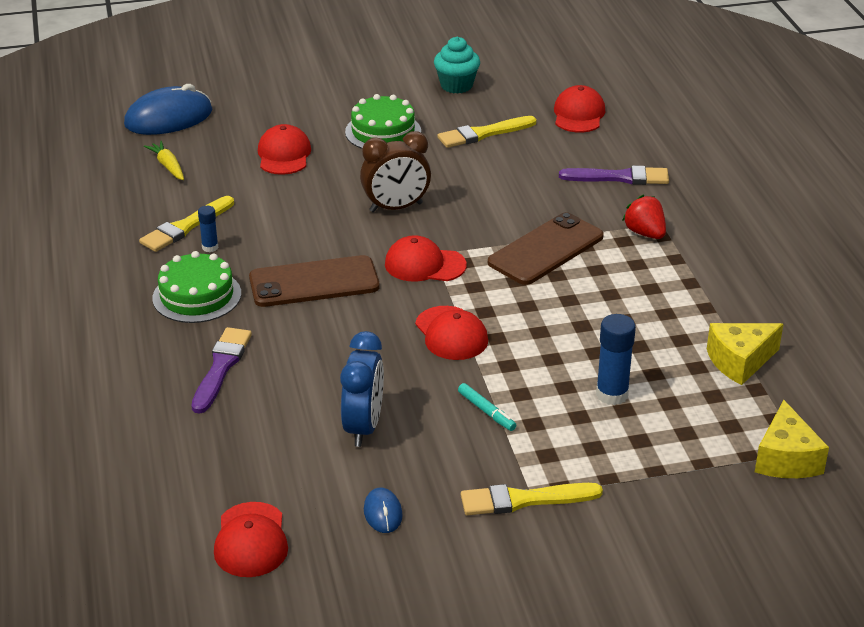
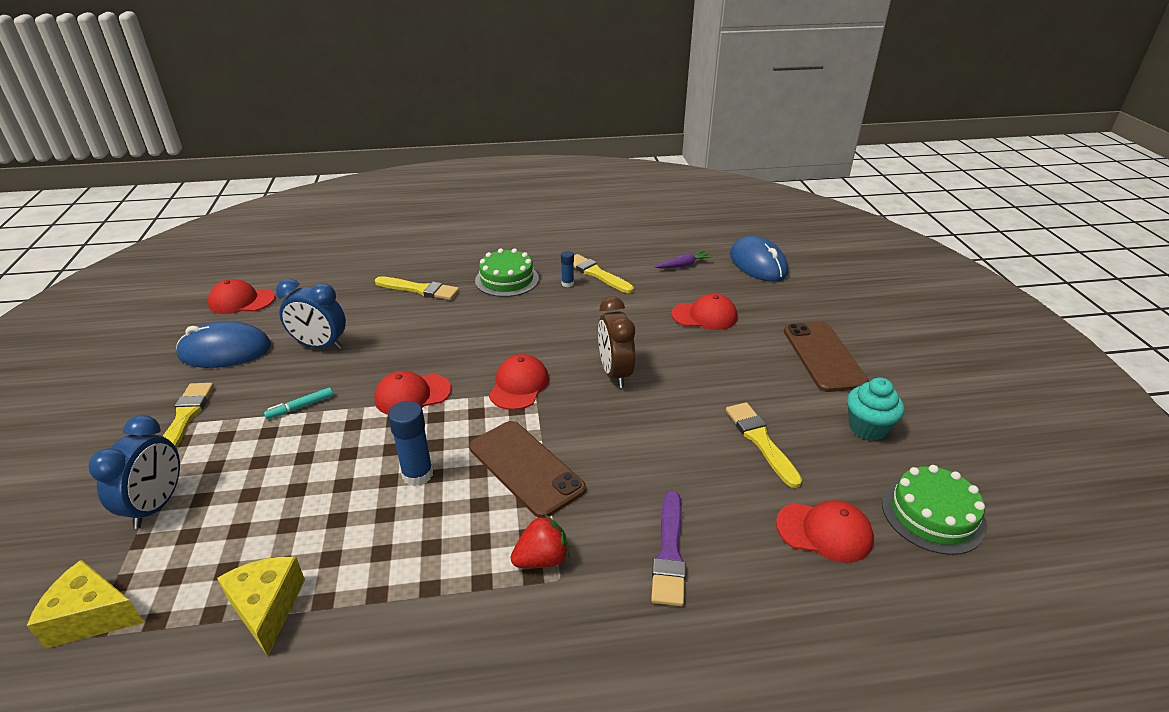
camera: 95 degrees right, 0 degrees up
yellow carrot [144,141,184,180] -> purple carrot [655,251,713,269]
purple brush [191,327,252,414] -> yellow brush [375,276,459,300]
brown phone [249,255,379,307] -> brown phone moved to [784,322,869,392]
green cake [345,94,421,149] -> green cake moved to [882,465,986,555]
blue mouse [364,488,403,533] -> blue mouse [176,321,271,368], size x2.12
blue glue stick [596,314,636,405] -> blue glue stick moved to [388,401,433,486]
none -> blue clock [88,415,180,529]

